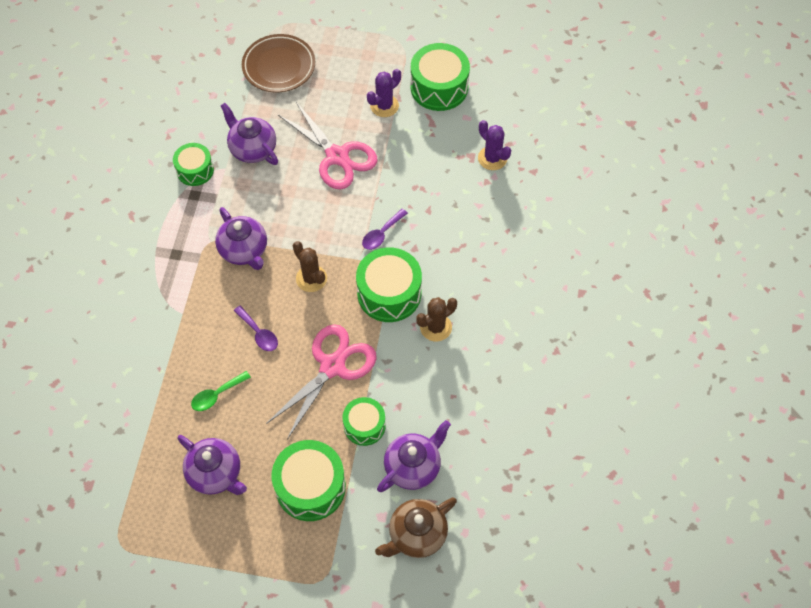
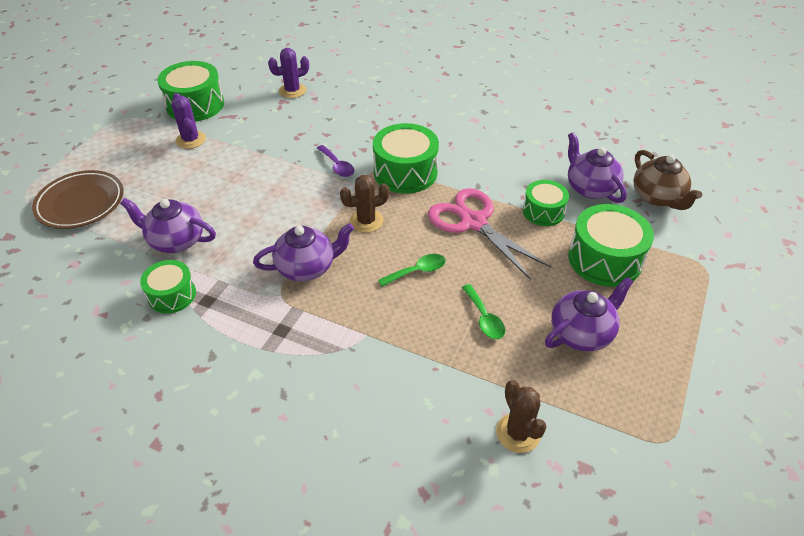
camera: 75 degrees left, 15 degrees down
purple teapot [221,103,278,165] -> purple teapot turned 45 degrees clockwise [120,198,216,253]
purple spoon [234,306,278,351] -> green spoon [378,254,446,287]
pink scissors [278,102,377,189] -> none
brown cactus [416,297,457,342] -> brown cactus moved to [496,380,546,453]

